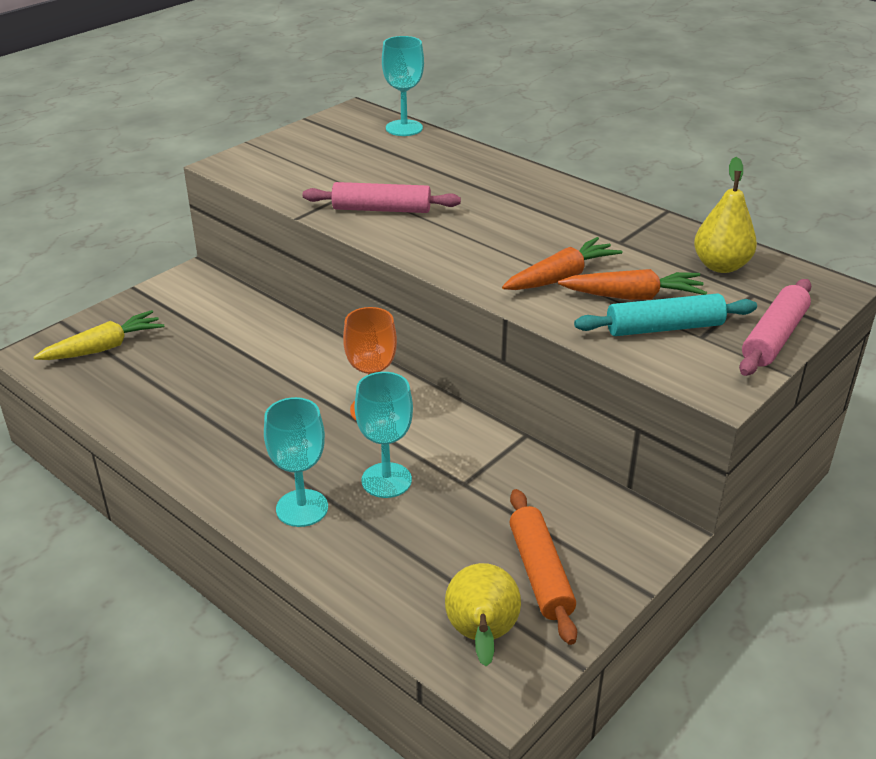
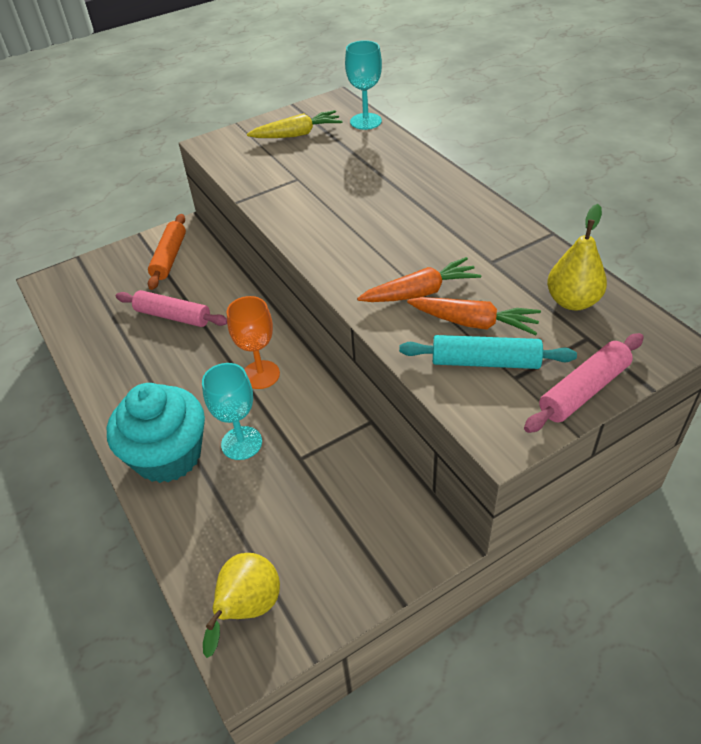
camera: 20 degrees right, 10 degrees up
yellow carrot [34,310,164,360] -> yellow carrot moved to [247,110,342,138]
turquoise goblet [264,397,328,527] -> turquoise cupcake [107,383,205,483]
pink rolling pin [303,182,461,213] -> pink rolling pin moved to [116,290,227,327]
orange rolling pin [510,489,577,645] -> orange rolling pin moved to [148,214,186,290]

